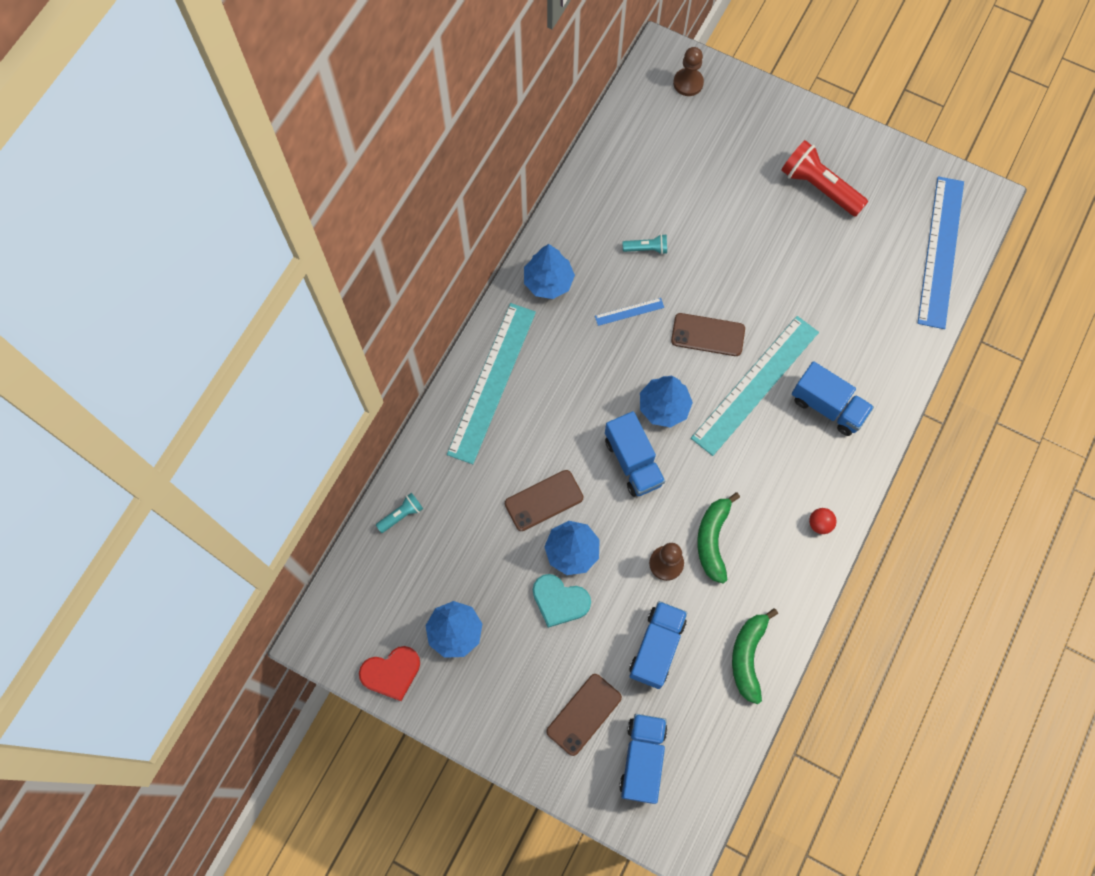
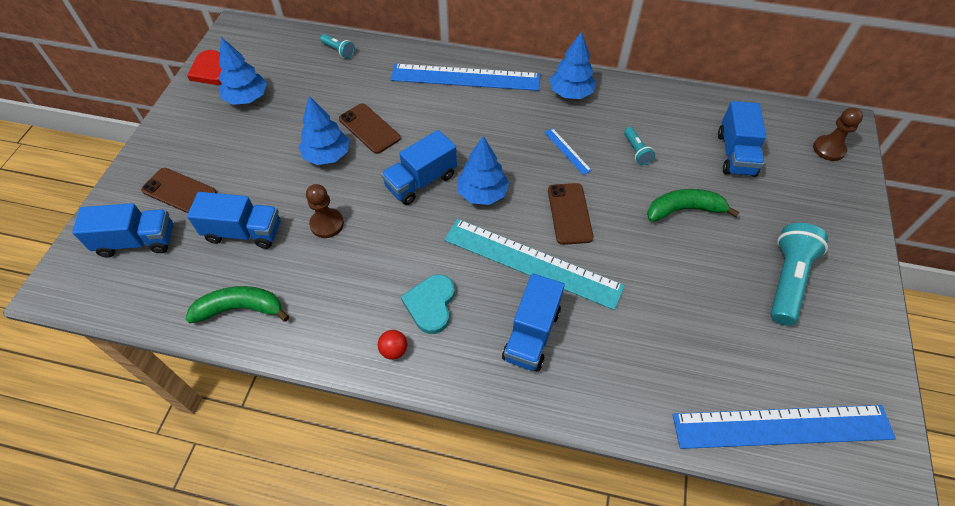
camera: 75 degrees right, 15 degrees down
turquoise ruler [447,303,536,464] -> blue ruler [391,64,540,91]
turquoise heart [533,574,591,628] -> turquoise heart moved to [401,274,455,334]
green banana [697,492,740,584] -> green banana moved to [647,189,739,222]
red flashlight [781,140,868,217] -> turquoise flashlight [770,223,828,326]
none -> blue truck [718,101,766,177]

